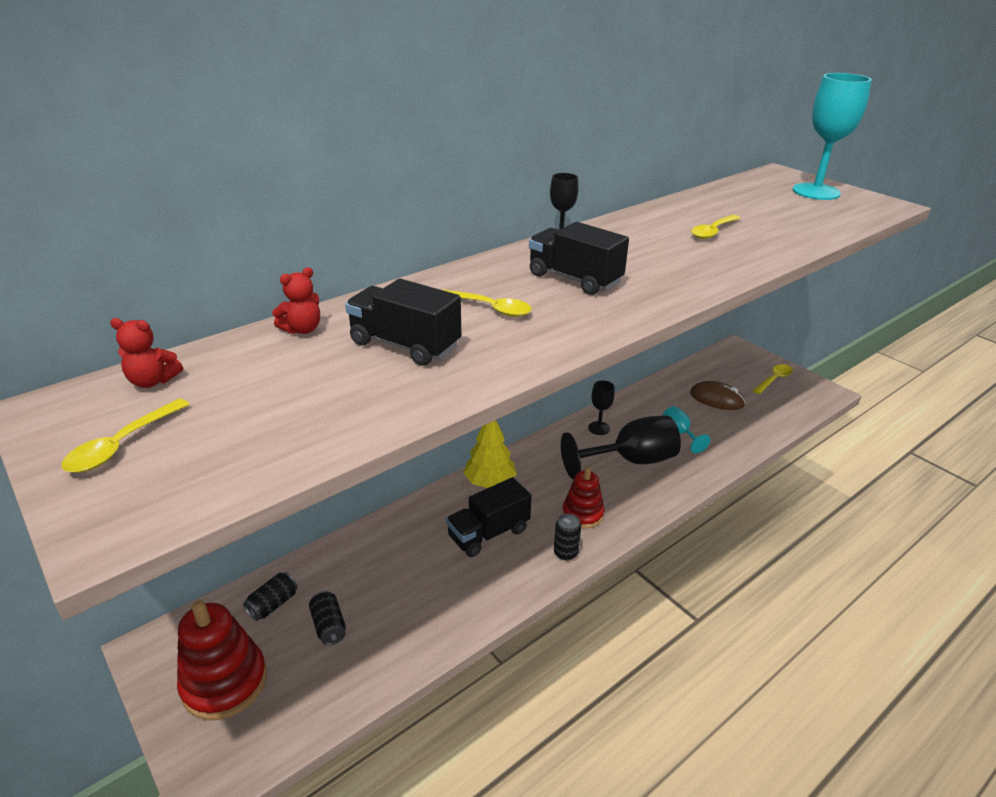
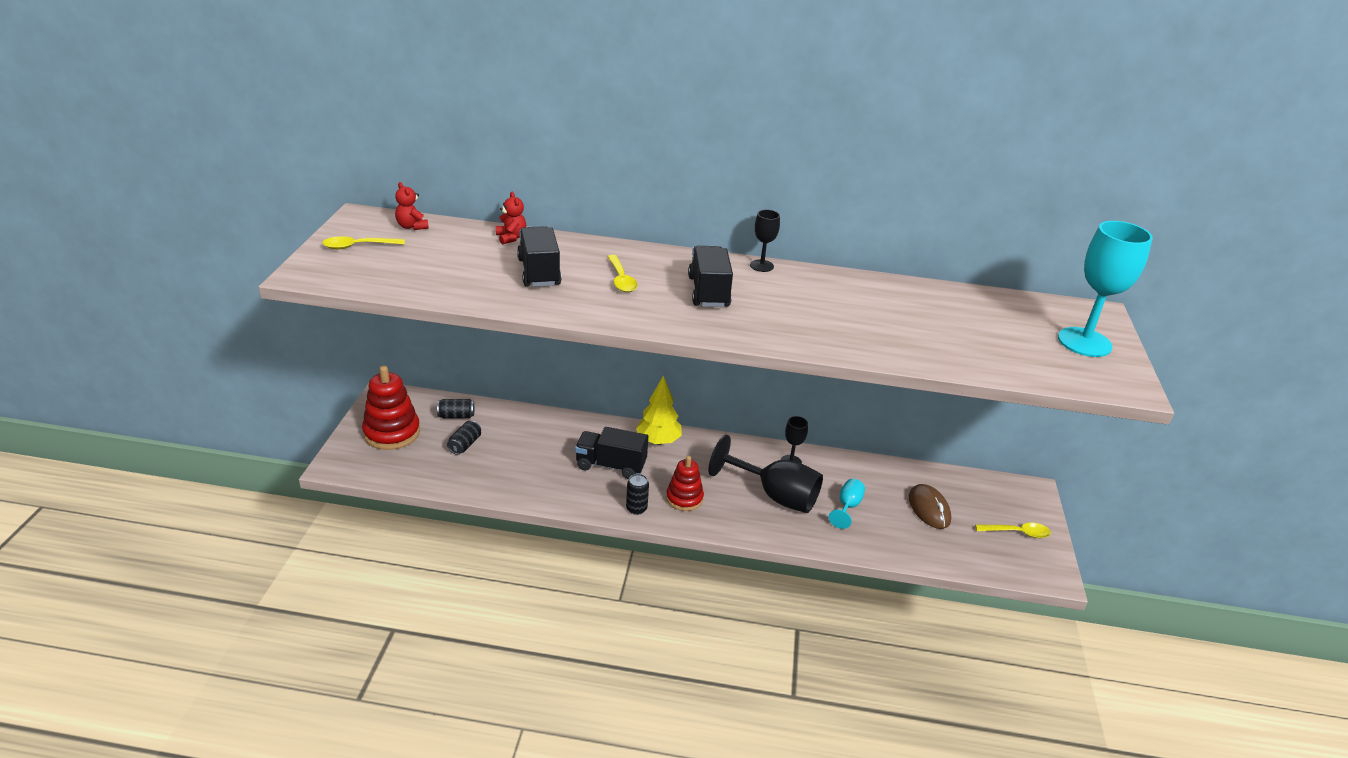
camera: 45 degrees right, 0 degrees up
red teddy bear [272,267,320,334] -> red teddy bear turned 120 degrees counterclockwise [496,192,526,245]
yellow spoon [691,215,740,239] -> none

